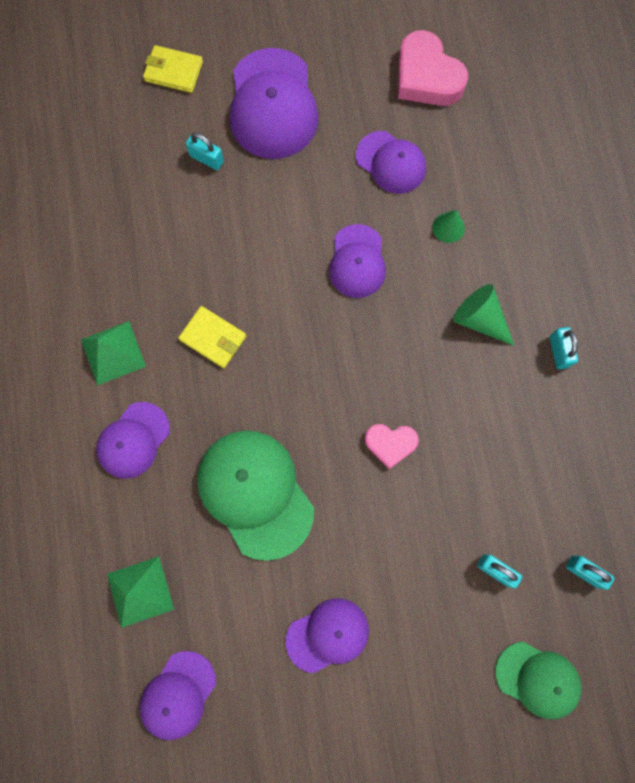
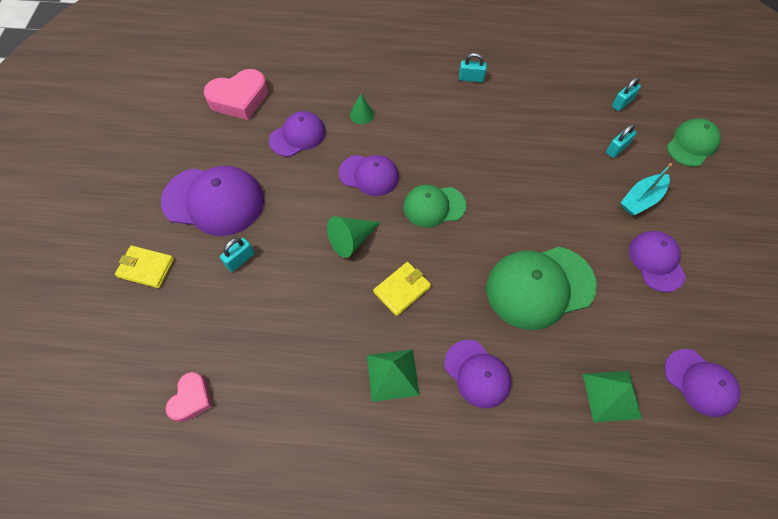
camera: 75 degrees left, 15 degrees down
yellow wallet [143,45,203,93] -> yellow wallet turned 75 degrees clockwise [115,245,174,288]
pink heart [365,424,419,469] -> pink heart moved to [166,372,212,422]
green cone [453,284,515,346] -> green cone moved to [327,216,381,258]
none -> green cap [403,185,466,227]
none -> turquoise boat [621,163,672,216]

